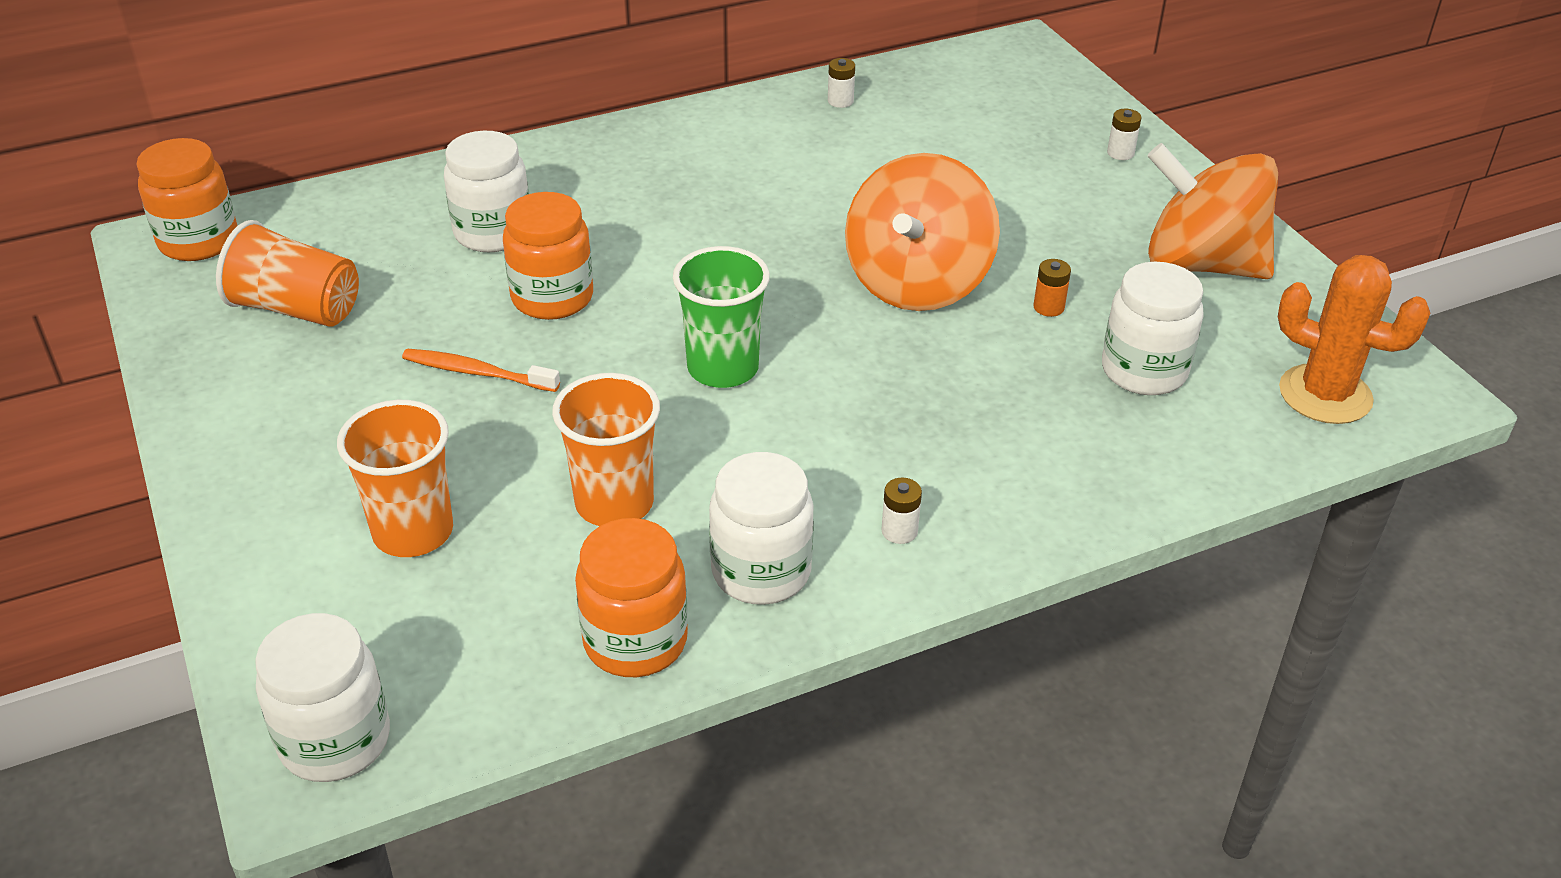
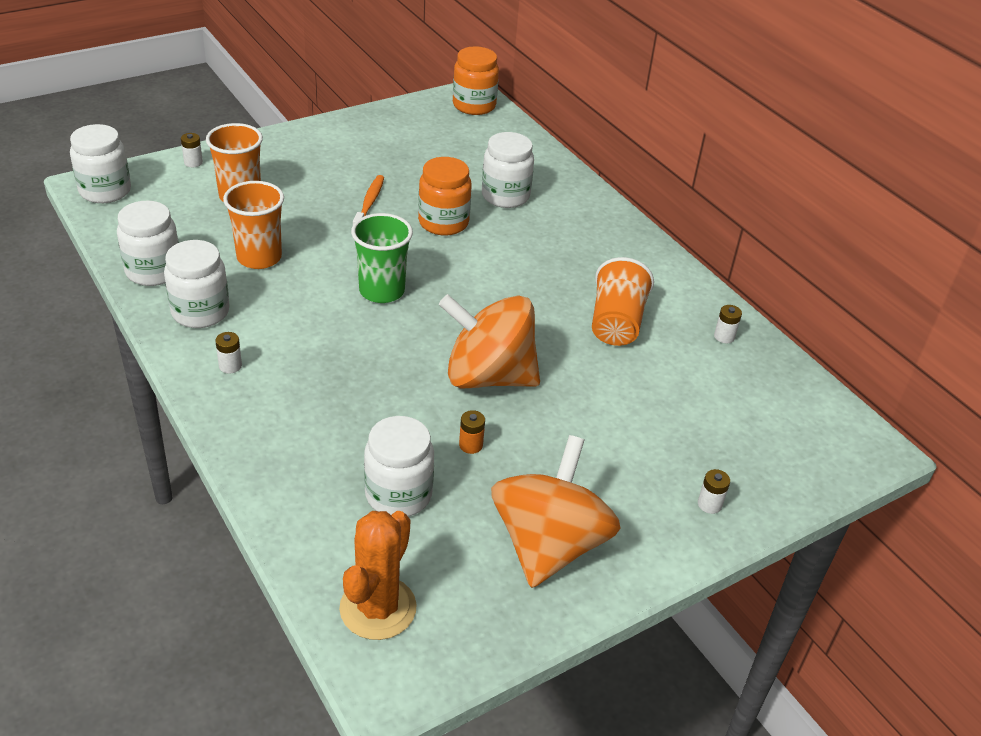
camera: 80 degrees right, 0 degrees up
orange cup [216,220,359,327] -> orange cup moved to [592,257,654,346]
orange jar [575,518,688,677] -> white jar [117,201,179,286]
none -> white battery [181,133,203,167]

